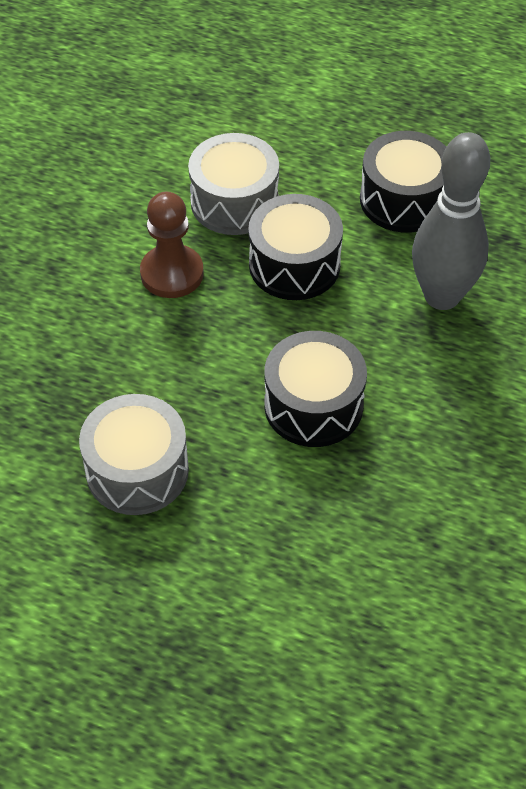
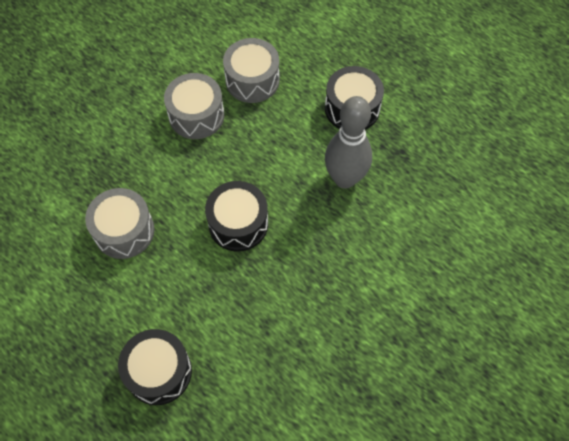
camera: 20 degrees right, 10 degrees up
brown pawn [140,192,204,298] -> grey drum [164,73,224,139]
black drum [248,194,343,300] -> black drum moved to [118,329,192,405]

